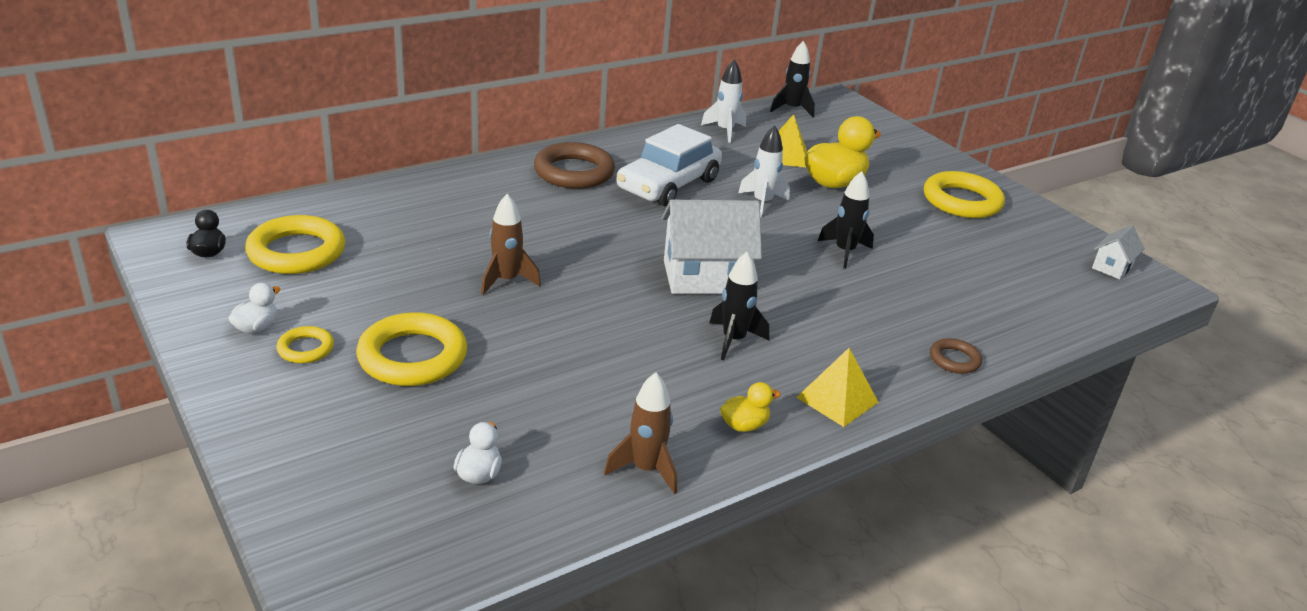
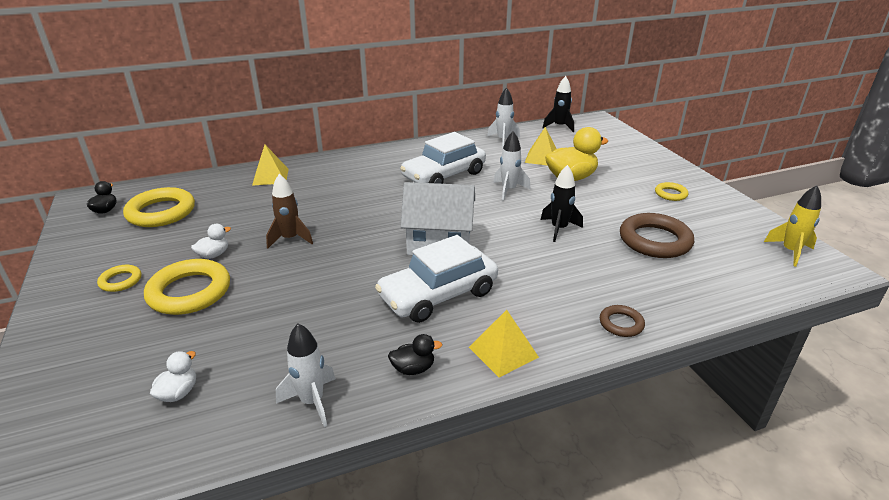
camera: 15 degrees right, 0 degrees up
white duck [228,283,280,334] -> white duck moved to [191,224,231,259]
brown ring [534,142,615,189] -> brown ring moved to [620,213,694,258]
brown rocket [604,372,677,494] -> white rocket [276,323,336,427]
black rocket [709,252,769,360] -> white car [375,235,498,323]
yellow duck [720,382,781,432] -> black duck [388,334,442,375]
yellow ring [924,171,1005,218] -> yellow ring [655,182,688,201], size x0.51
white house [1092,225,1145,279] -> yellow rocket [764,185,821,267]
none -> yellow pyramid [252,145,289,186]

